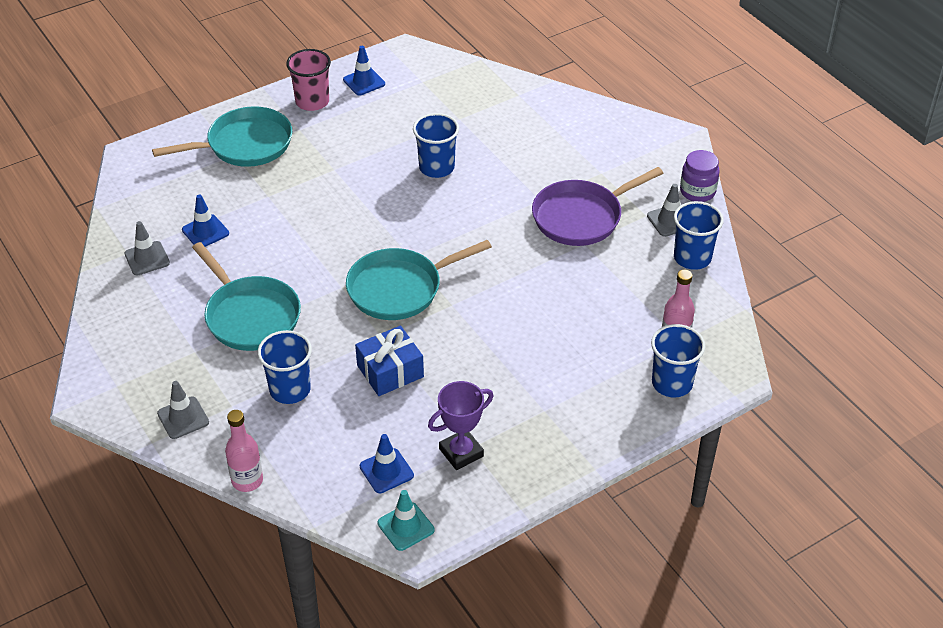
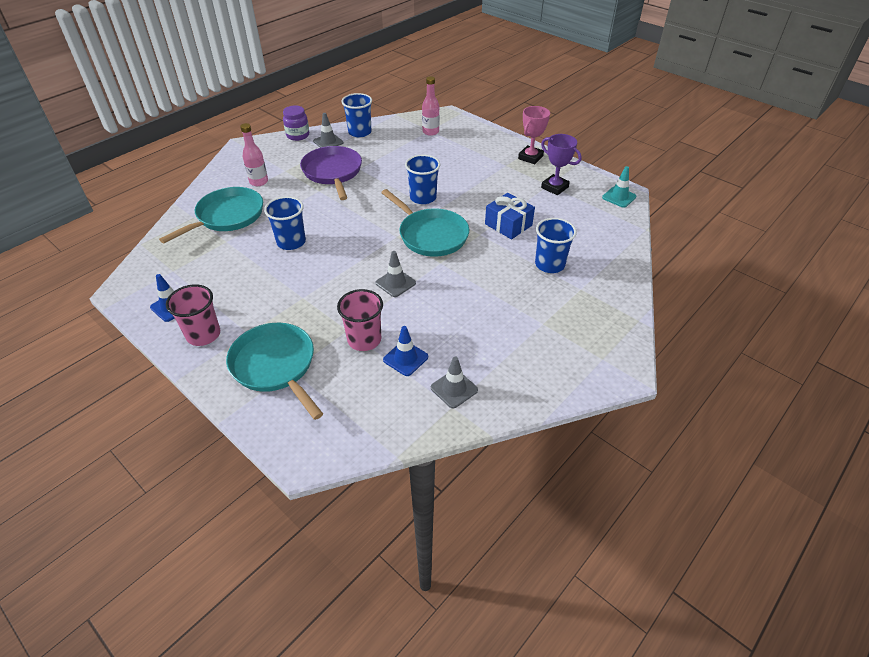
camera: 105 degrees left, 0 degrees up
grey traffic cone [157,381,209,439] -> grey traffic cone moved to [376,251,416,297]
turquoise pan [192,242,301,351] -> turquoise pan moved to [159,187,263,243]
pink bottle [225,410,263,492] -> pink bottle moved to [240,123,268,186]
blue traffic cone [360,434,414,493] -> none
purple pan [532,167,663,246] -> purple pan turned 150 degrees counterclockwise [300,146,362,200]
blue cup [651,324,705,398] -> blue cup moved to [405,155,440,204]
none -> pink cup [337,289,383,351]
none -> pink trophy [518,106,550,164]

